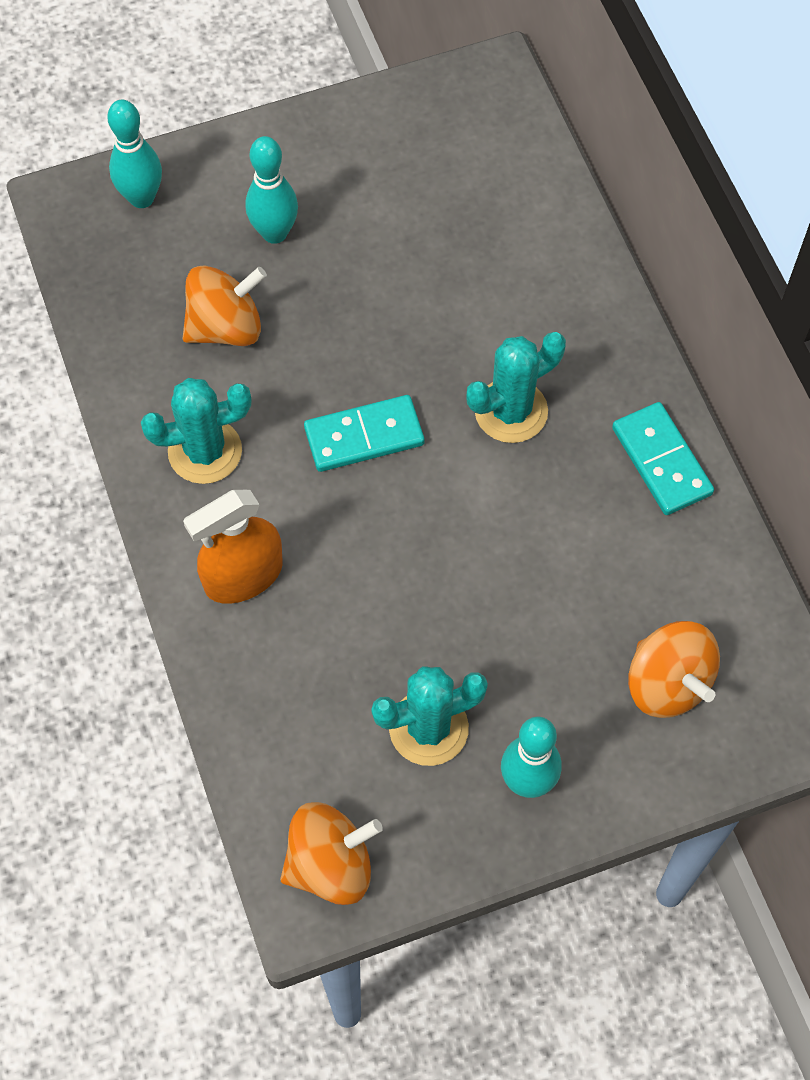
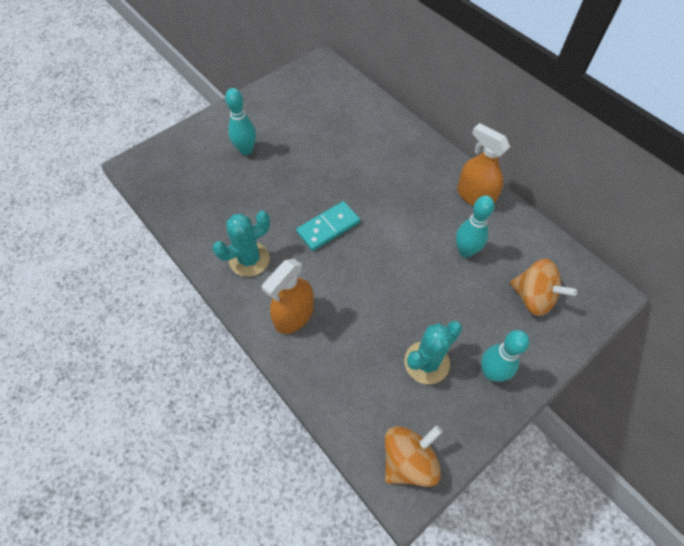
camera: 20 degrees left, 5 degrees down
turquoise bowling pin [107,99,162,208] -> turquoise bowling pin moved to [456,195,495,258]
orange spinning top [183,266,267,346] -> none
turquoise cactus [466,332,566,443] -> none
turquoise domino [612,402,714,515] -> orange spray bottle [457,123,510,206]

